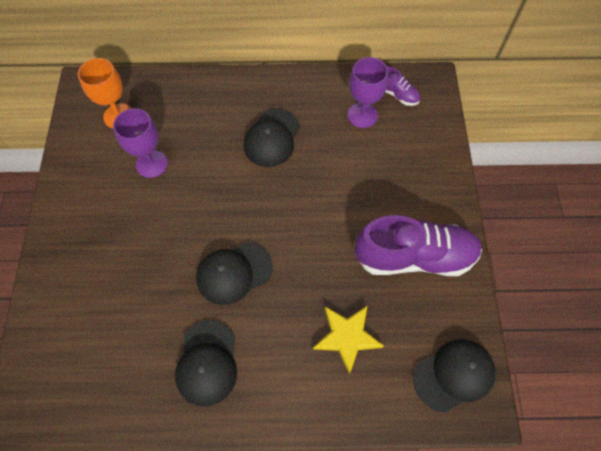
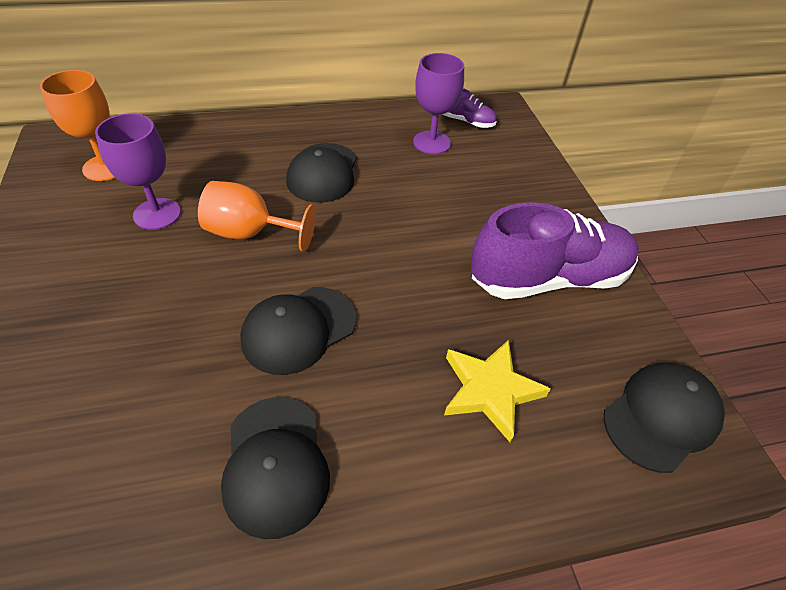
camera: 15 degrees left, 15 degrees down
none -> orange goblet [198,181,316,252]

